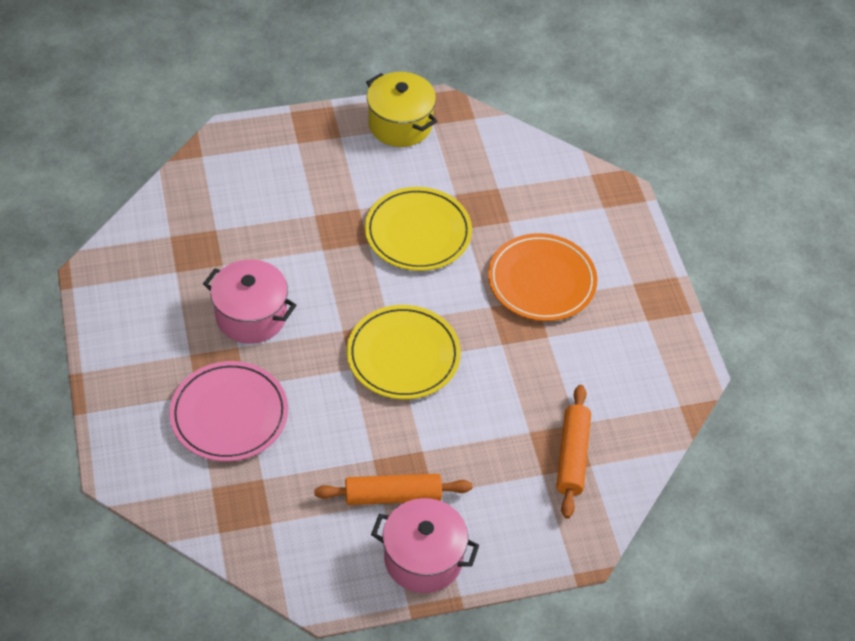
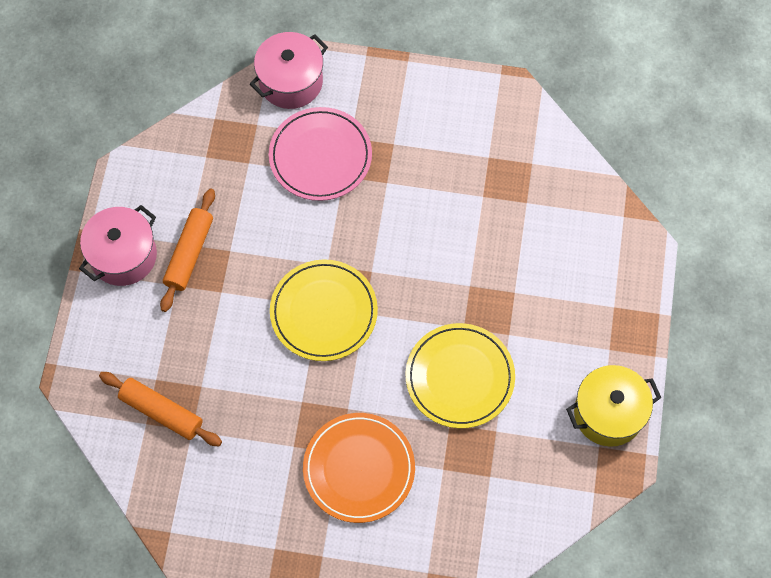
camera: 115 degrees right, 15 degrees up
pink pot [203,259,296,344] -> pink pot moved to [250,32,328,109]

